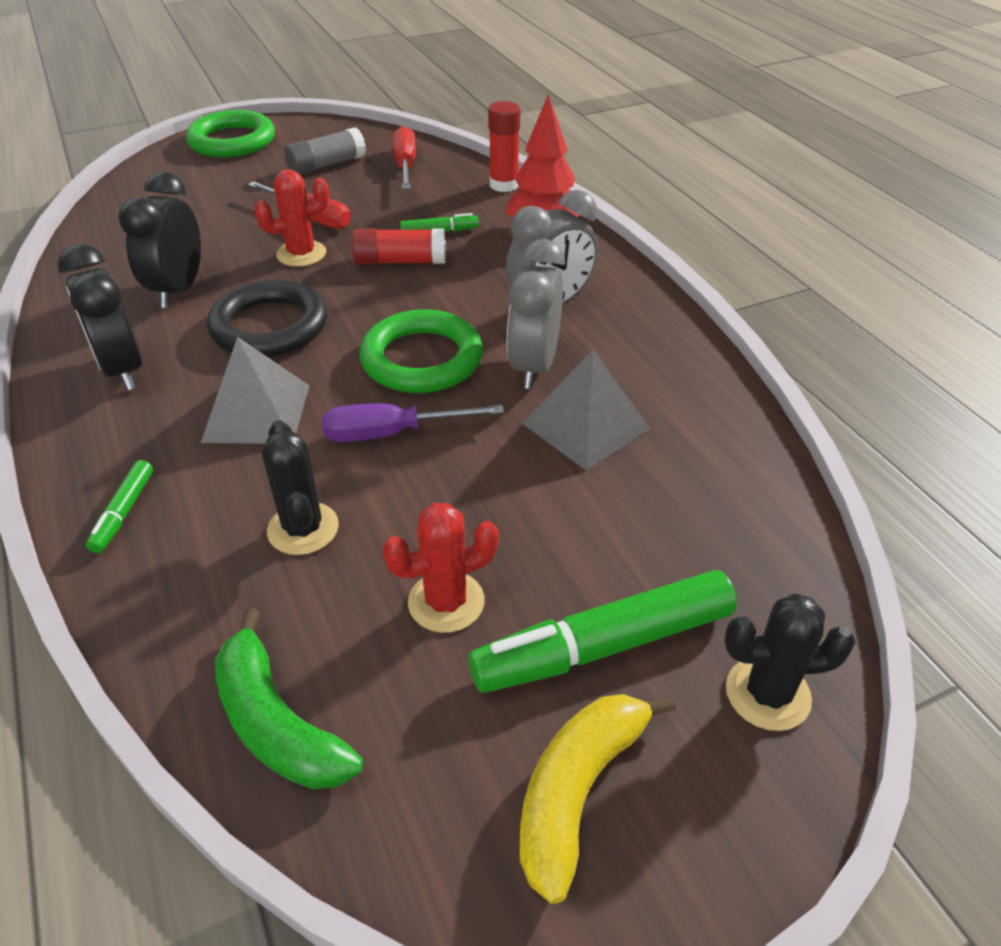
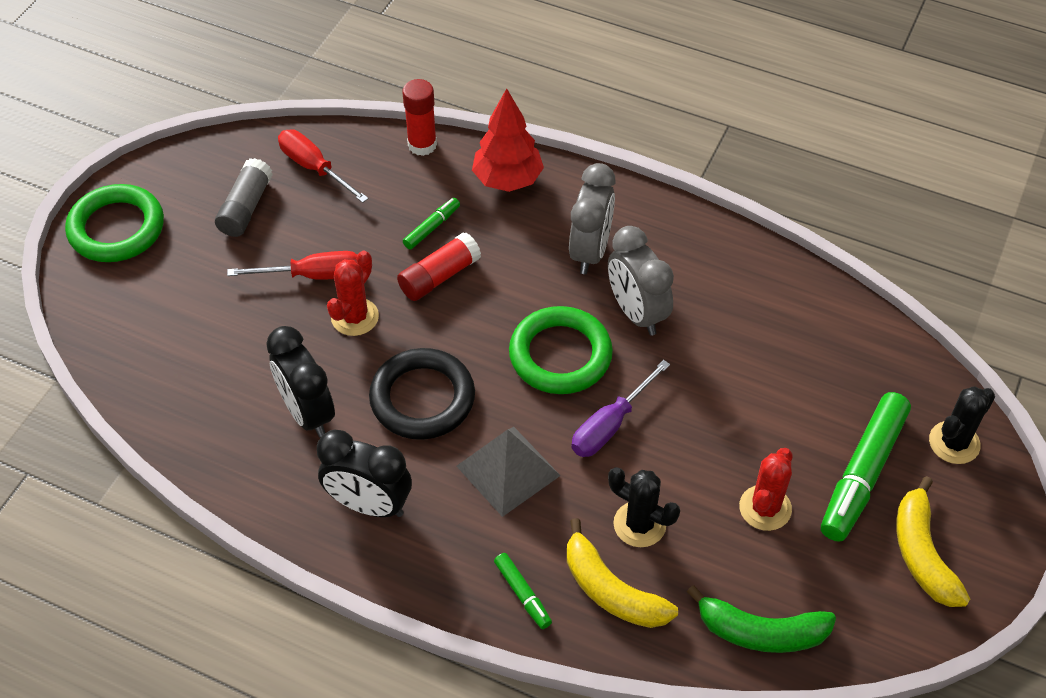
camera: 40 degrees left, 10 degrees up
grey pyramid [522,350,651,471] -> none
none -> yellow banana [567,518,678,628]

